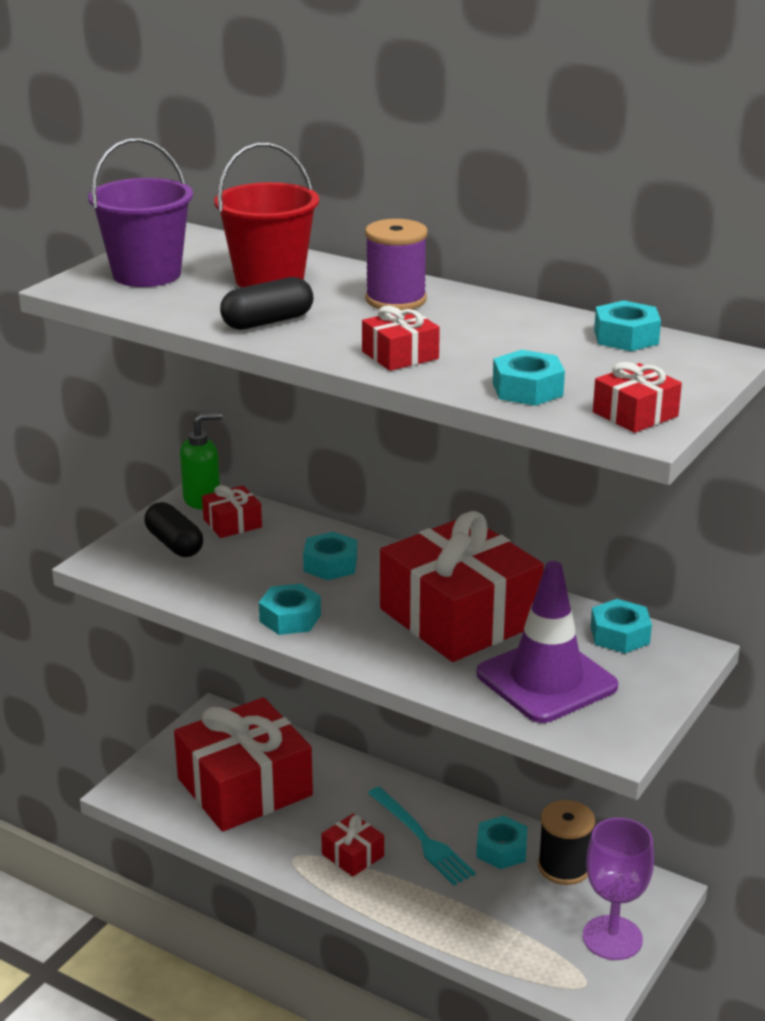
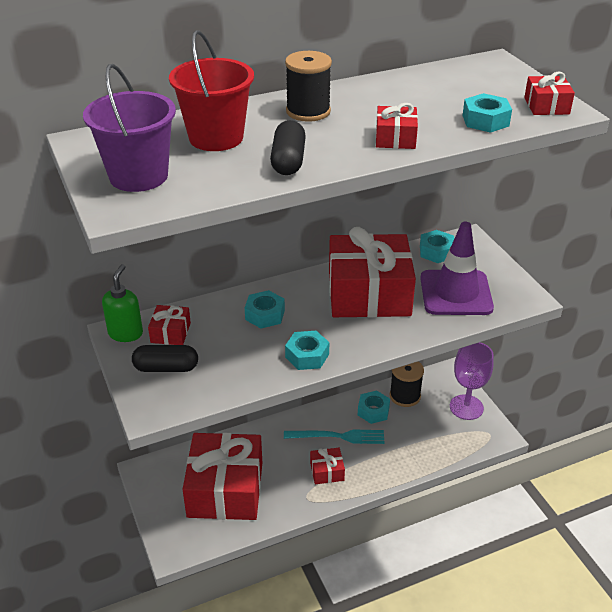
camera: 55 degrees left, 10 degrees up
purple spool [365,219,428,311] -> black spool [285,51,332,122]
turquoise nut [594,300,661,351] -> none

